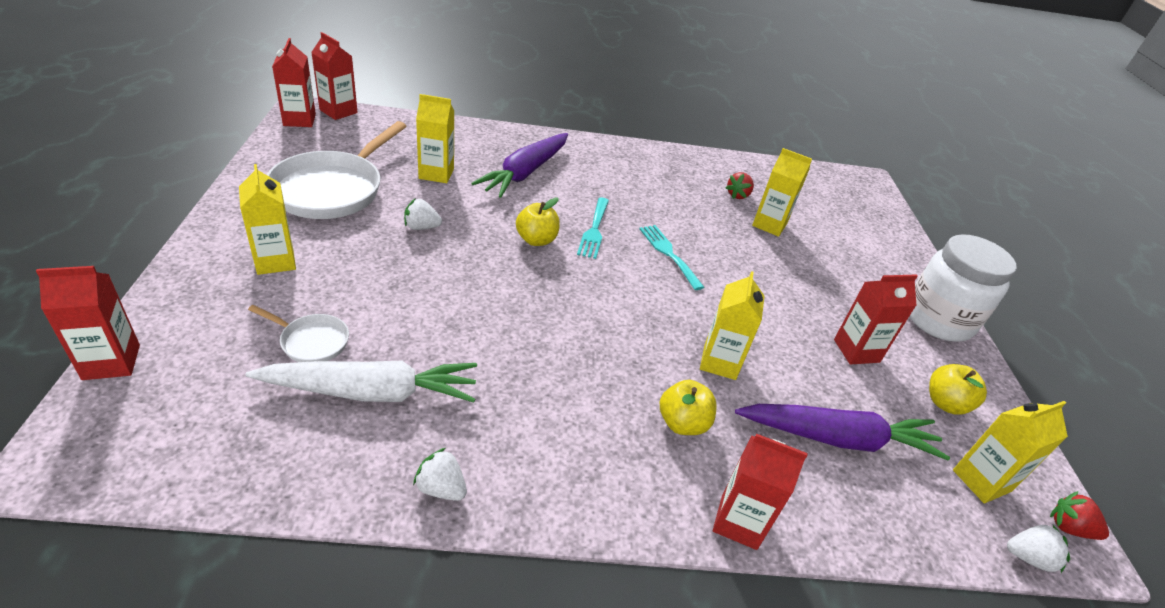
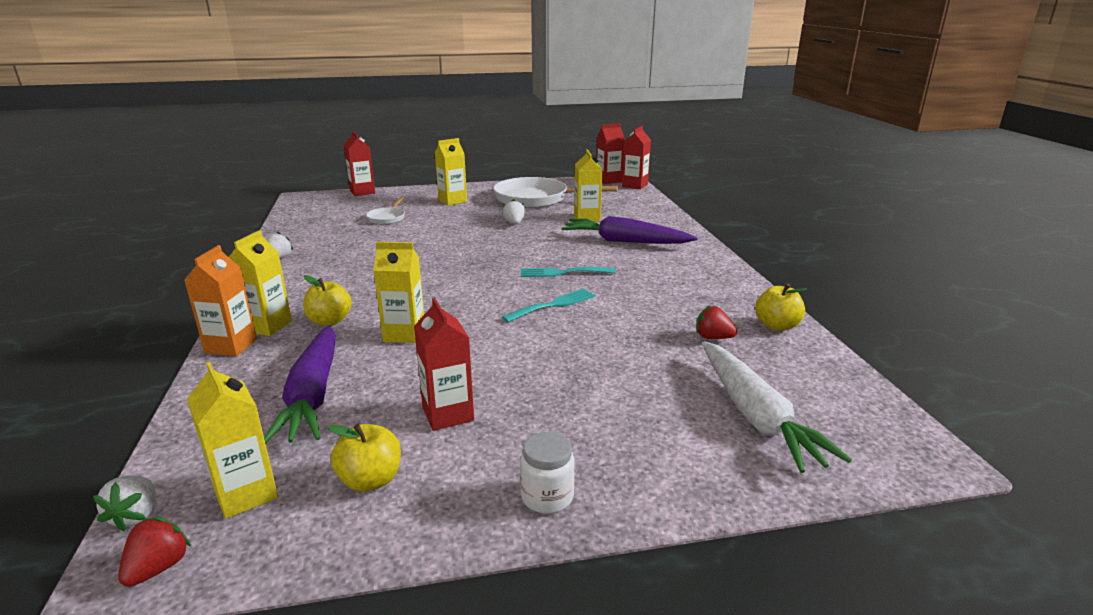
camera: 85 degrees right, 15 degrees down
white carrot [246,361,477,402] -> white carrot moved to [702,341,852,473]
yellow apple [516,197,560,246] -> yellow apple moved to [756,283,807,331]
red carton [713,434,808,550] -> orange carton [184,245,257,356]
yellow carton [752,148,812,237] -> yellow carton moved to [229,230,292,336]
white jar [909,234,1017,342] -> white jar [520,432,575,514], size x0.48

